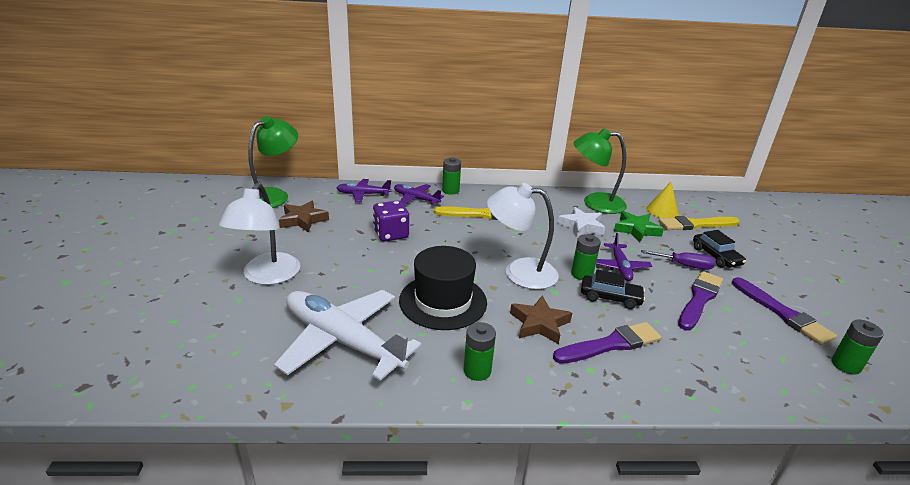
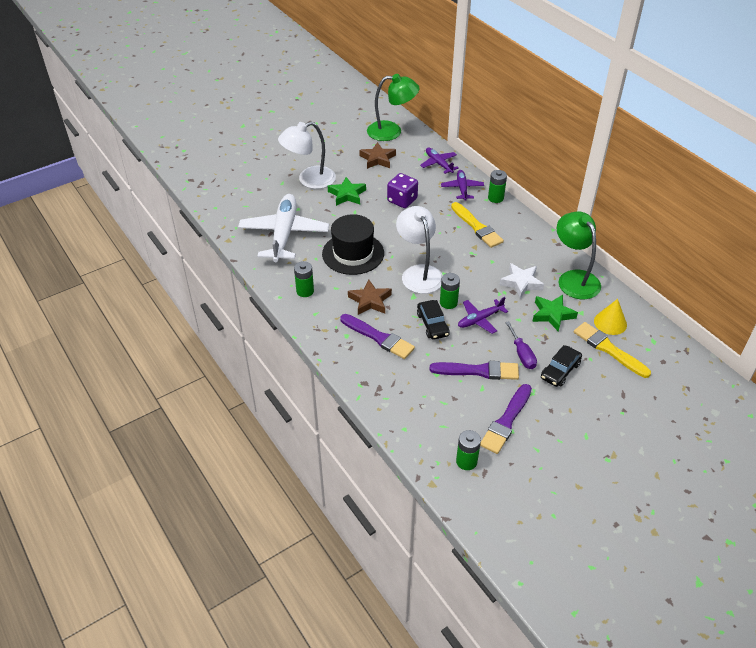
camera: 60 degrees right, 15 degrees up
none -> green star [328,177,366,206]

